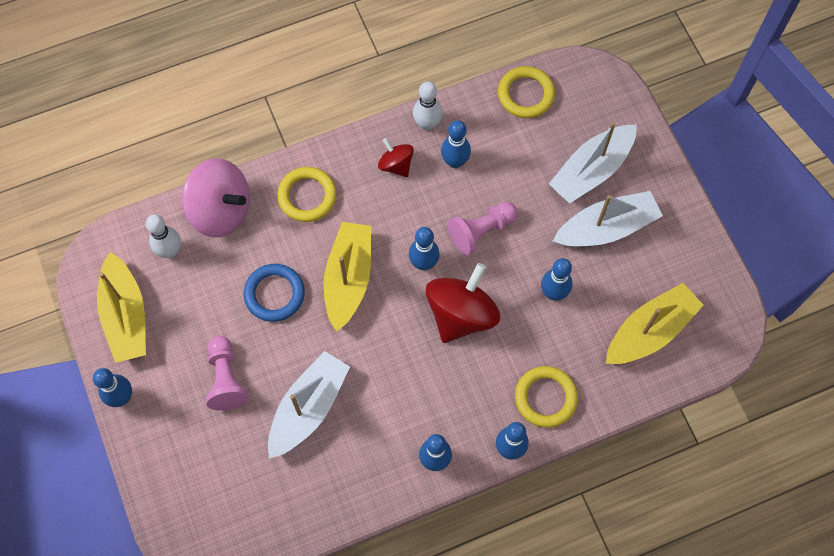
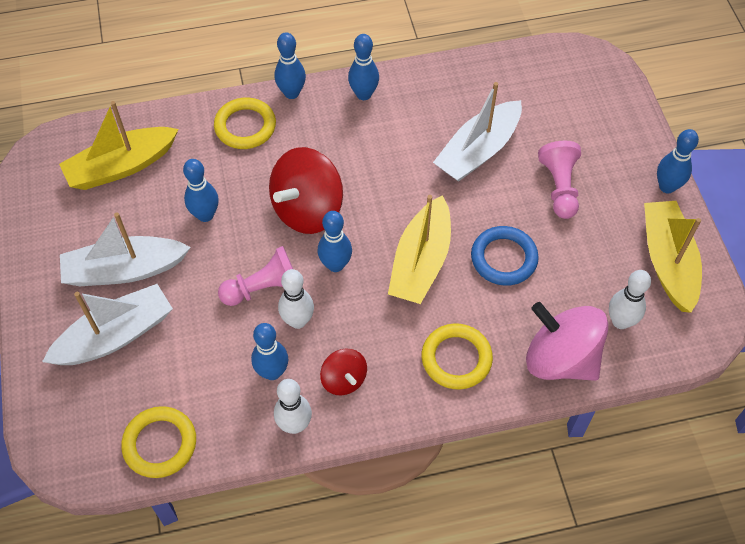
camera: 170 degrees left, 10 degrees down
none -> white bowling pin [278,269,314,329]

